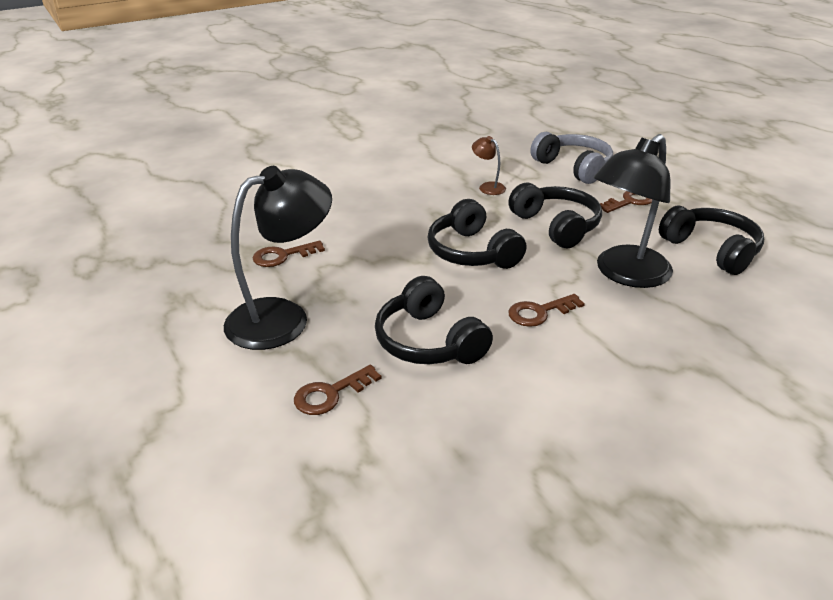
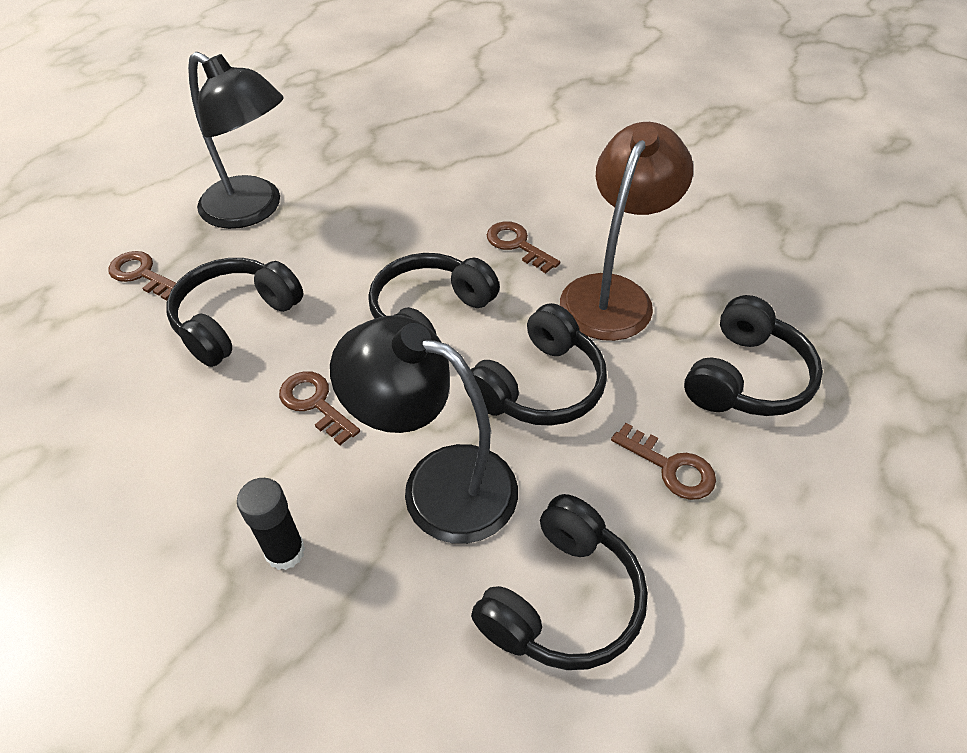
camera: 70 degrees right, 15 degrees up
brown key [253,240,325,267] -> brown key moved to [487,221,560,273]
brown lamp [472,136,506,195] -> brown lamp [560,122,693,341], size x2.31
grey headphones [530,132,613,184] -> black headphones [684,295,823,416]
none -> black glue stick [237,478,305,570]

